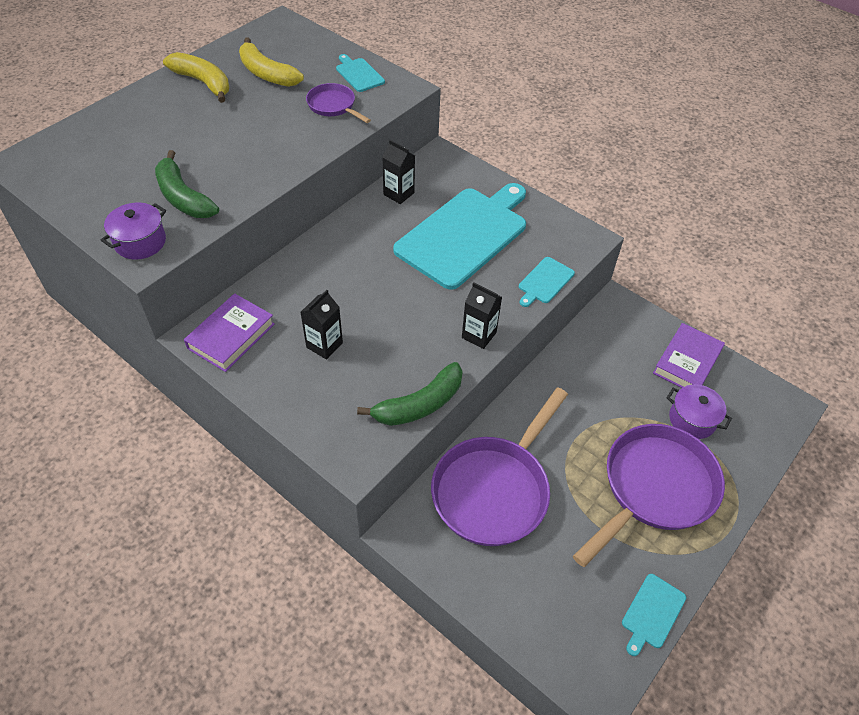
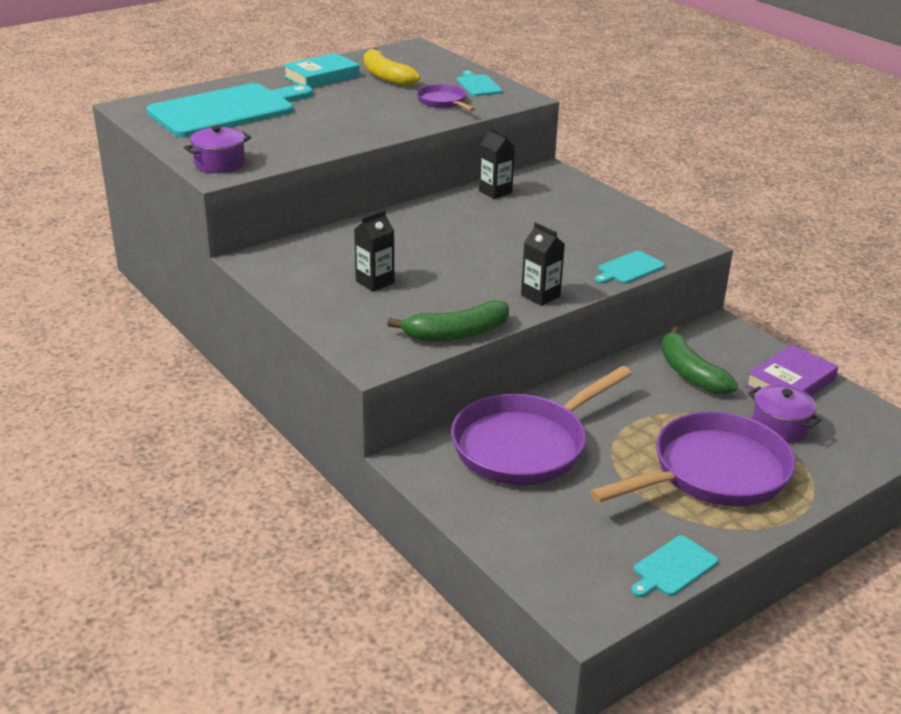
camera: 15 degrees right, 20 degrees down
green banana [155,150,219,218] -> green banana moved to [662,326,738,394]
yellow banana [163,52,229,103] -> turquoise book [283,53,360,88]
purple book [184,293,274,372] -> none
turquoise cutting board [393,183,526,290] -> turquoise cutting board moved to [146,83,313,137]

